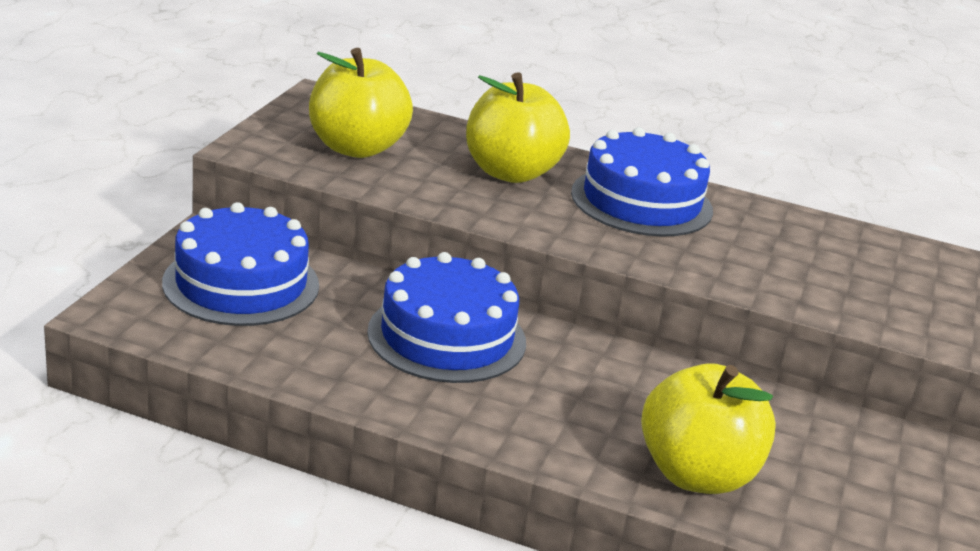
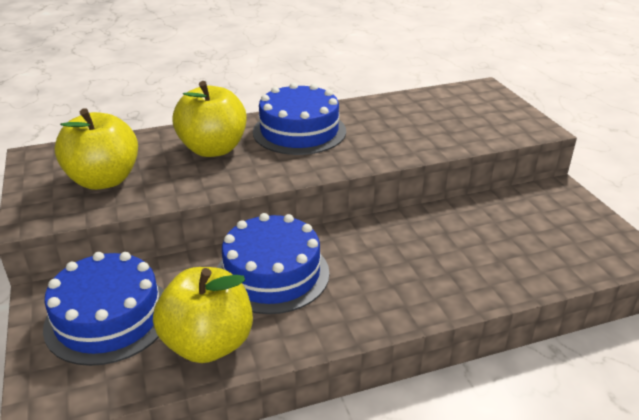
camera: 35 degrees left, 5 degrees up
yellow apple [641,363,776,494] -> yellow apple moved to [153,267,253,363]

